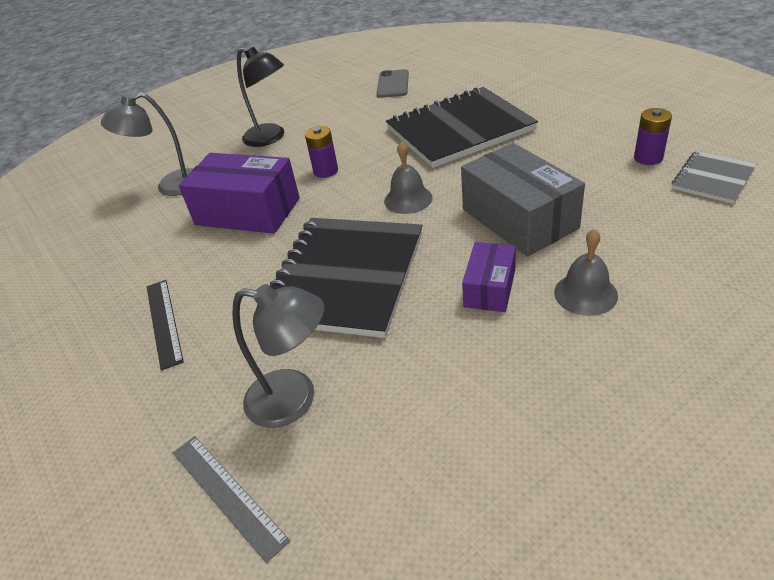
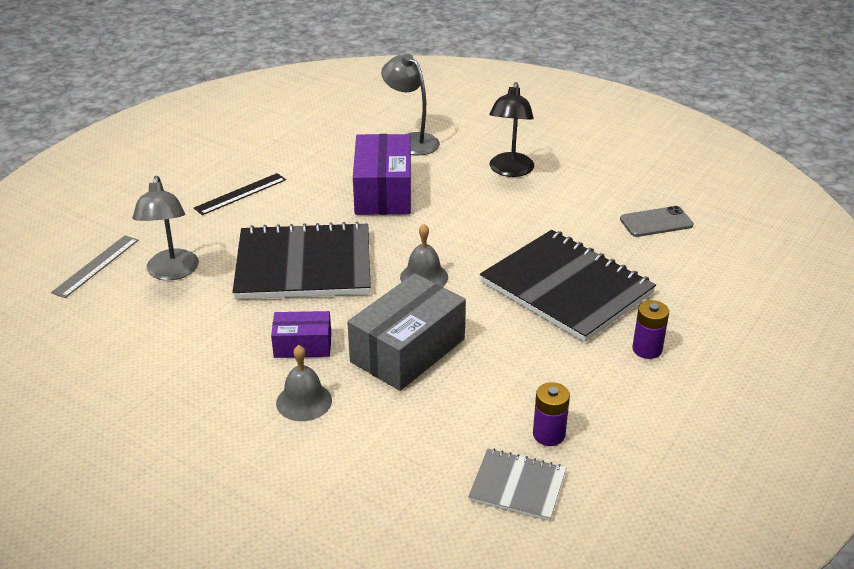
camera: 65 degrees right, 5 degrees down
purple battery [305,126,338,178] -> purple battery moved to [632,300,669,359]

